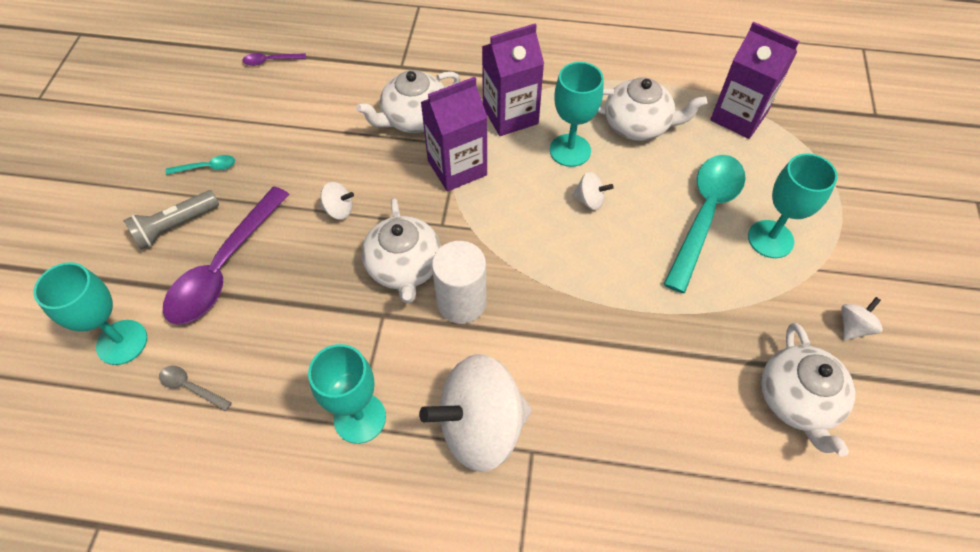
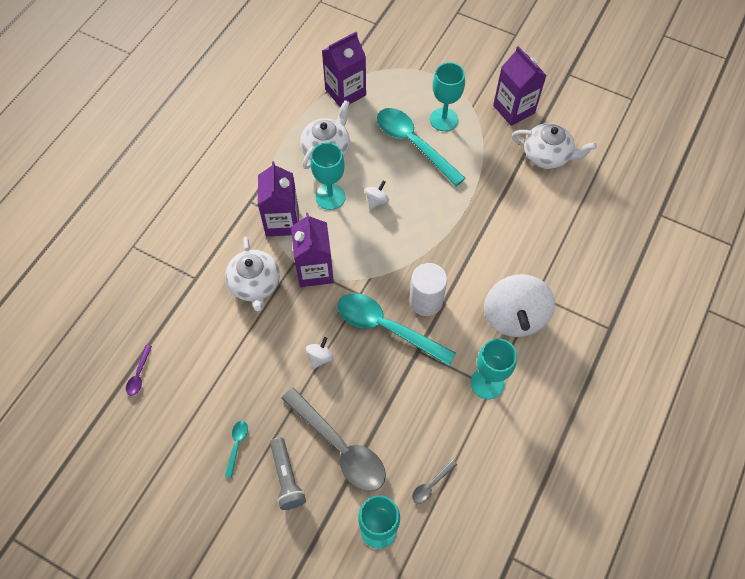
camera: 70 degrees left, 5 degrees up
purple spoon [163,186,290,325] -> grey spoon [281,387,386,492]
white teapot [362,198,441,303] -> turquoise spoon [338,293,456,366]
white spinning top [841,297,883,340] -> purple carton [493,46,547,126]

